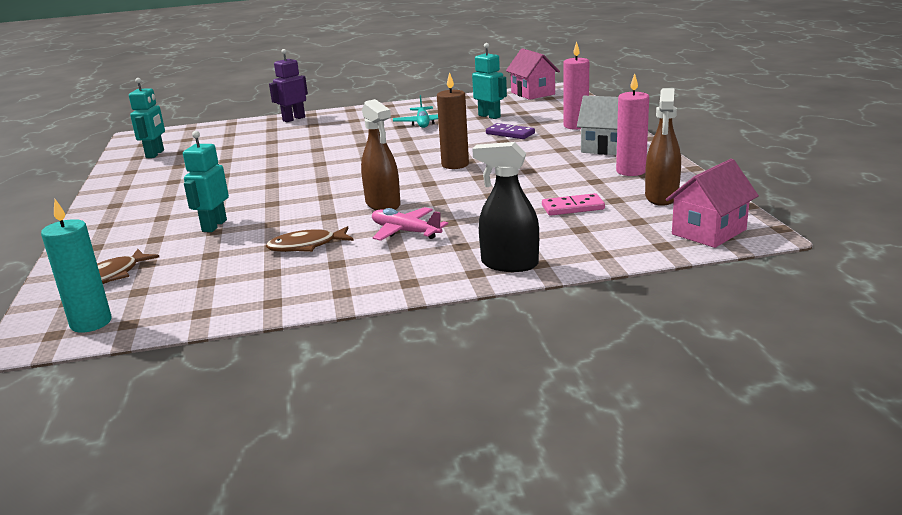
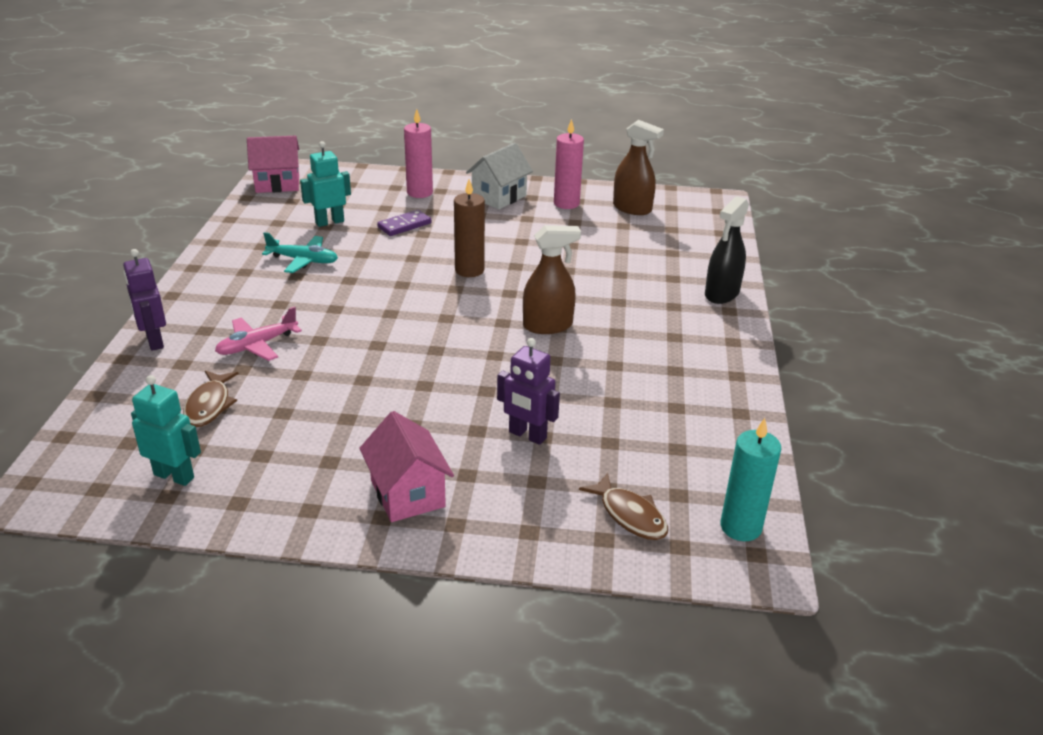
camera: 75 degrees left, 10 degrees up
turquoise robot [183,131,229,232] -> purple robot [497,338,560,445]
brown fish [266,226,354,252] -> brown fish moved to [183,370,239,427]
pink plane [372,207,448,241] -> pink plane moved to [215,306,302,361]
pink domino [542,193,605,216] -> none
pink house [666,159,759,248] -> pink house moved to [359,411,454,522]

